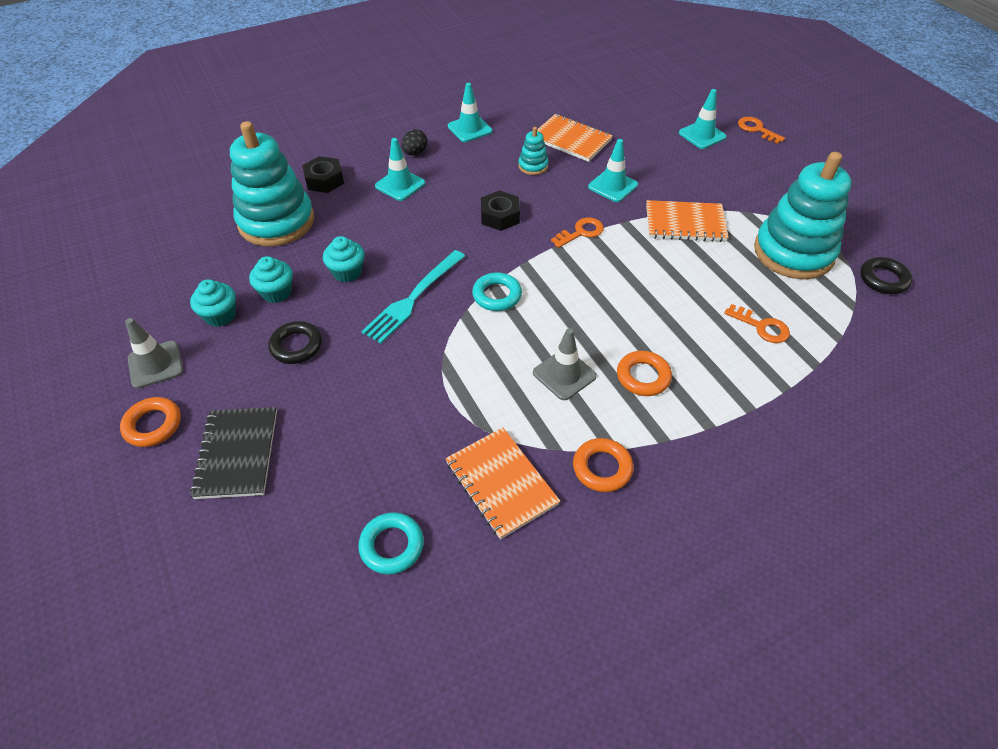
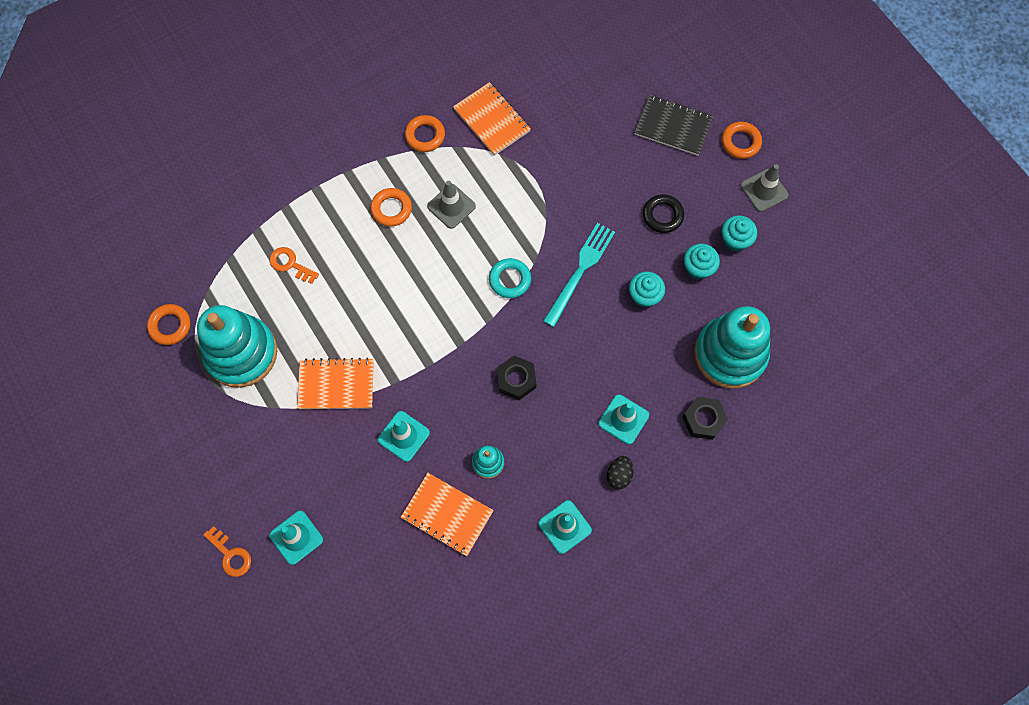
camera: 175 degrees right, 20 degrees up
black notebook [190,407,277,499] -> black notebook turned 60 degrees counterclockwise [634,94,713,156]
turquoise ring [358,512,424,575] -> none
orange key [551,217,604,248] -> none
black ring [860,257,913,294] -> orange ring [147,304,190,345]

